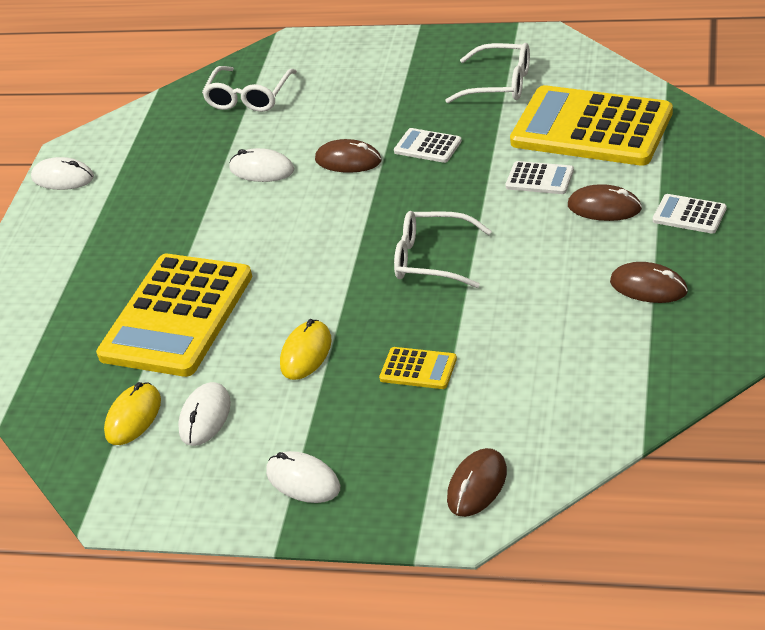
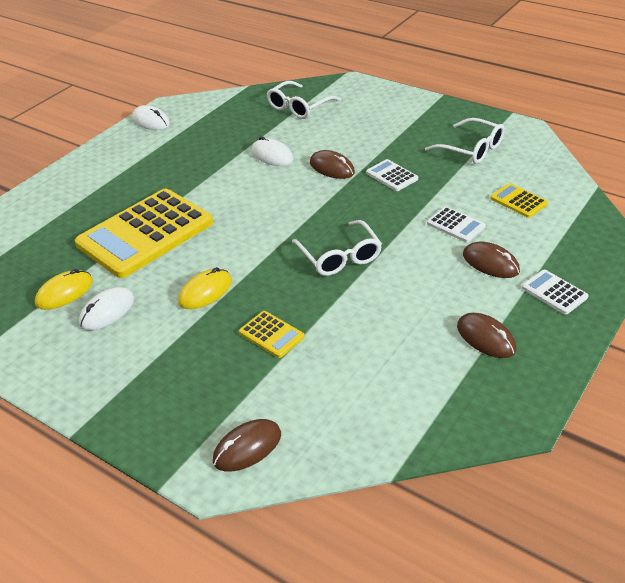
camera: 20 degrees right, 0 degrees up
white mouse [266,451,340,503] -> none
white glasses [394,211,492,288] -> white glasses turned 150 degrees counterclockwise [292,220,382,276]
yellow calculator [510,85,673,166] -> yellow calculator [490,183,548,218], size x0.42

